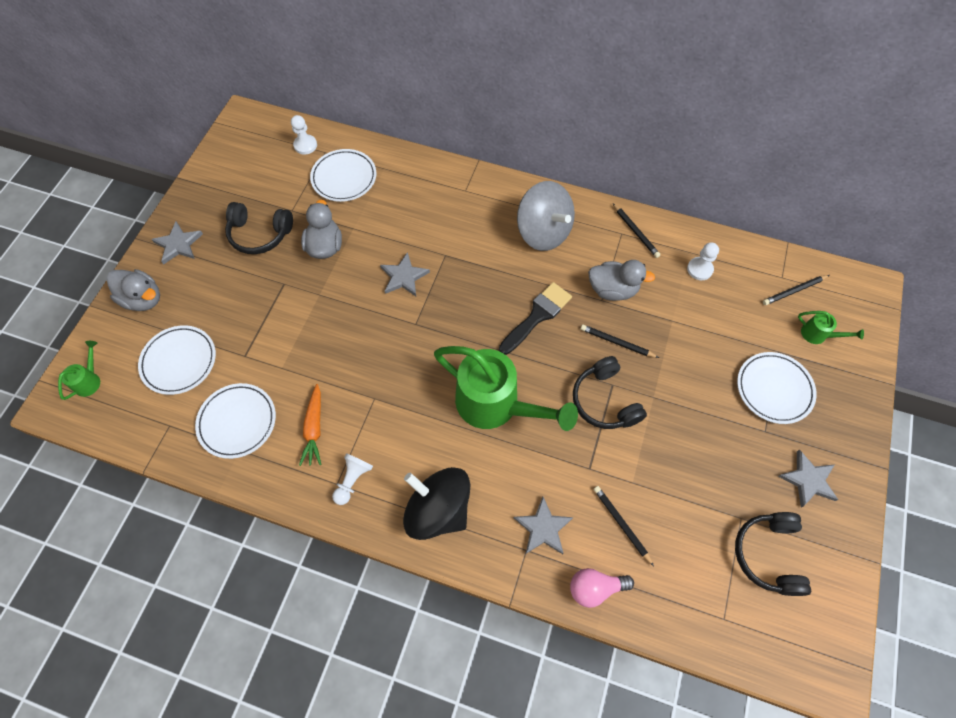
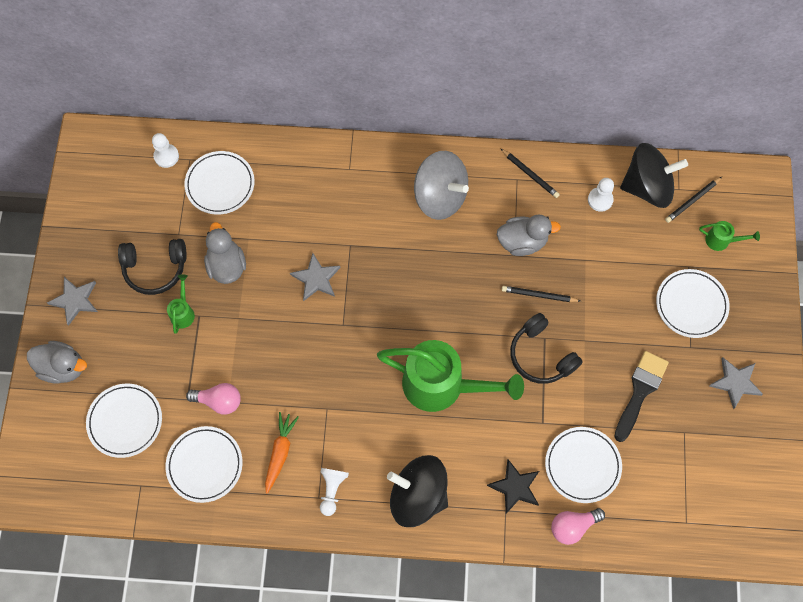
camera: 15 degrees left, 5 degrees up
green watering can [58,341,100,400] -> green watering can moved to [167,274,195,334]
orange carrot [299,384,321,466] -> orange carrot turned 150 degrees counterclockwise [265,412,299,494]
black brush [499,282,572,355] -> black brush moved to [614,351,669,442]
grey star [514,497,574,554] -> black star [487,459,539,513]
black pencil [594,486,654,566] -> white plate [545,427,622,503]
black headphones [735,512,811,596] -> none
none -> pink light bulb [186,383,241,415]
none -> black spinning top [620,143,688,208]

